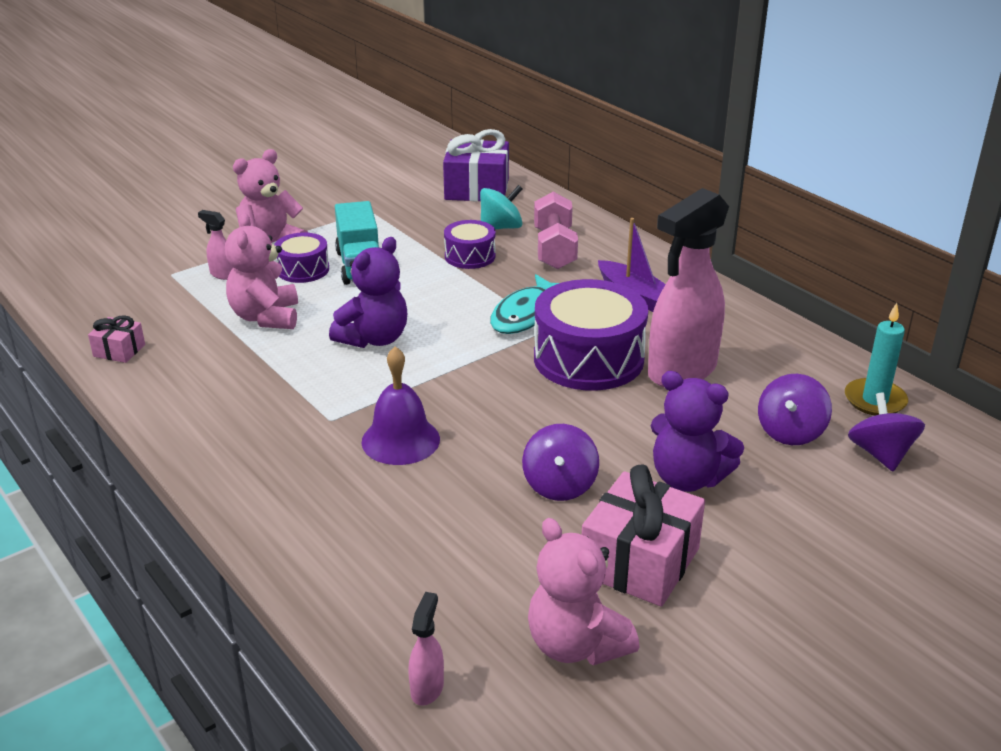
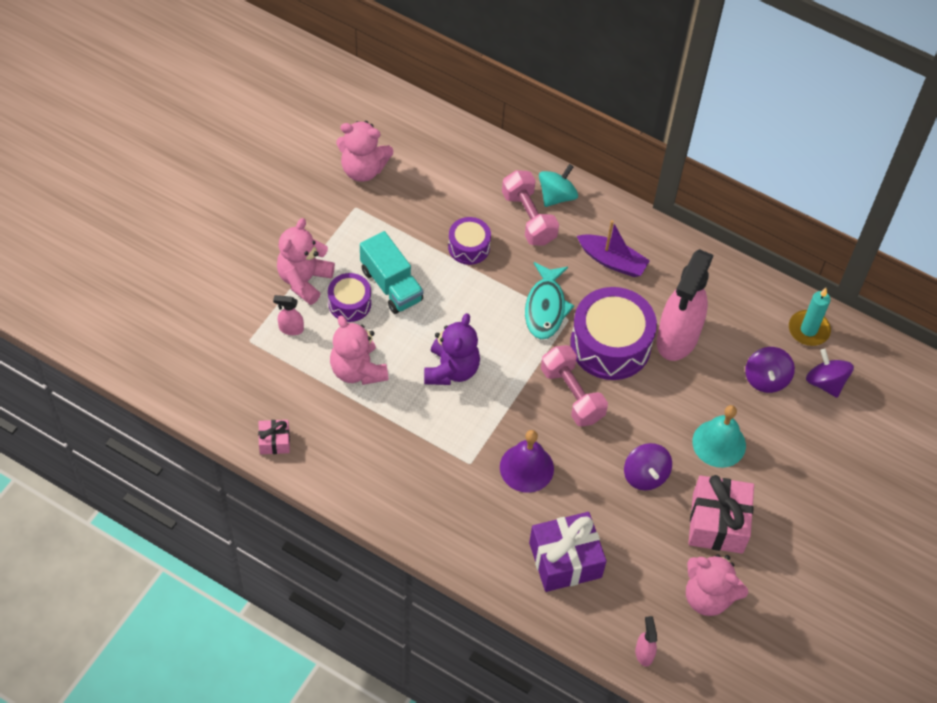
camera: 25 degrees left, 25 degrees up
purple gift [443,129,509,201] -> purple gift moved to [529,512,607,592]
turquoise spinning top [480,185,523,230] -> turquoise spinning top moved to [539,164,578,207]
purple teddy bear [651,371,744,492] -> turquoise bell [692,405,746,468]
none -> pink teddy bear [336,121,393,182]
none -> pink dumbbell [541,345,608,427]

